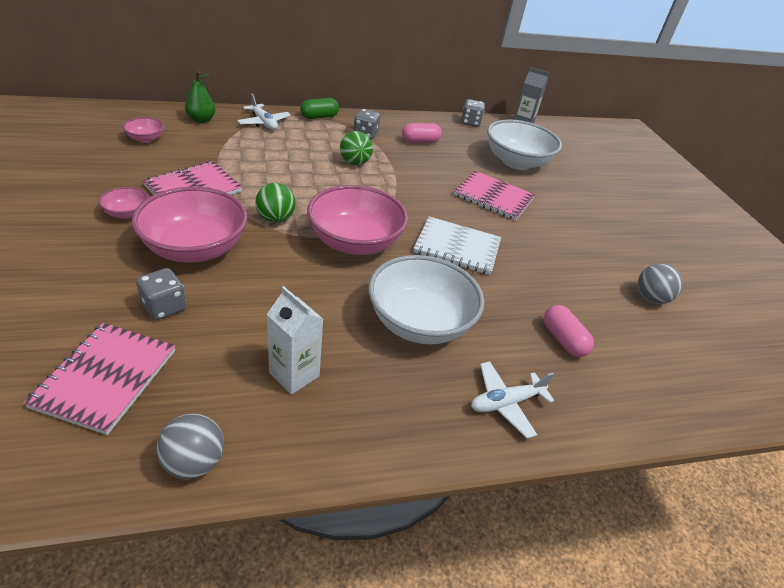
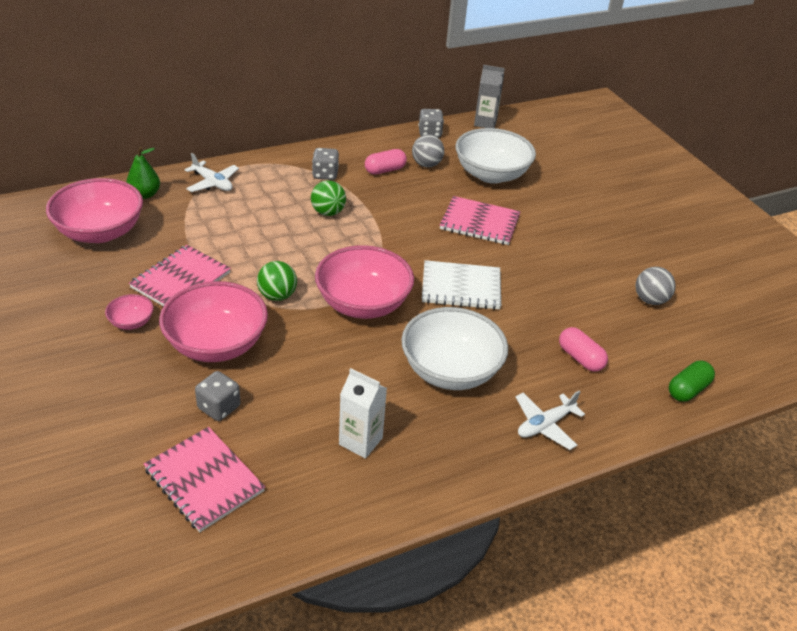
camera: 10 degrees left, 0 degrees up
pink notebook [23,323,175,435] -> pink notebook turned 45 degrees counterclockwise [144,427,265,532]
pink bowl [123,117,164,143] -> pink bowl [46,178,143,243], size x2.20
grey ball [156,413,224,479] -> grey ball moved to [412,135,444,167]
green capsule [300,98,339,119] -> green capsule moved to [669,361,715,402]

